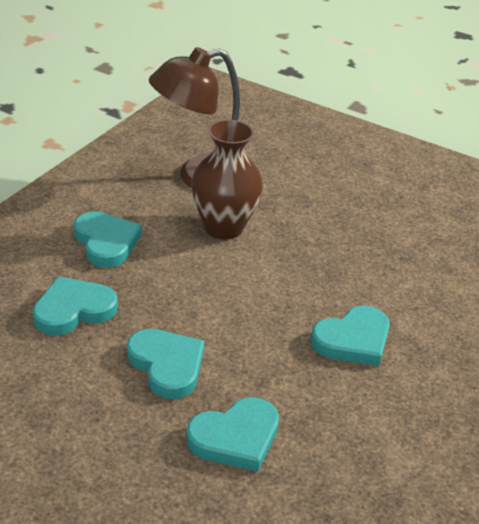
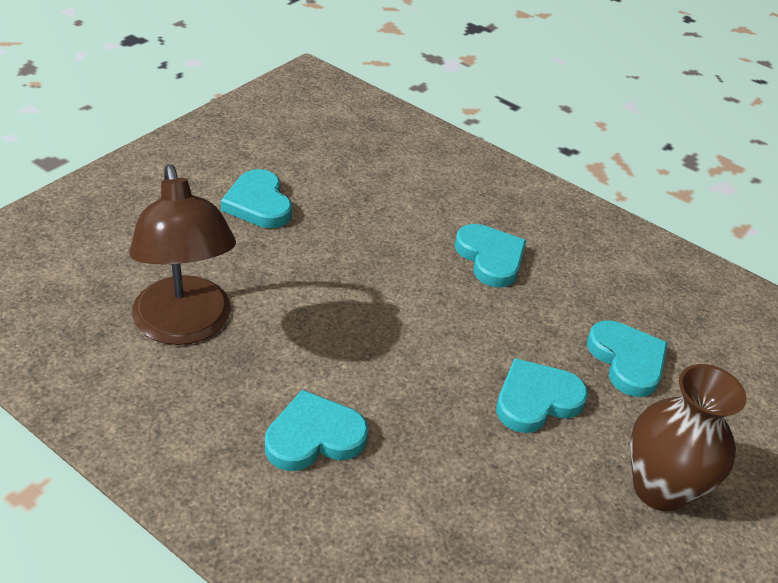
camera: 85 degrees left, 5 degrees up
turquoise heart [33,276,118,336] -> turquoise heart moved to [221,169,292,228]
brown vase [191,119,263,240] -> brown vase moved to [630,364,747,512]

